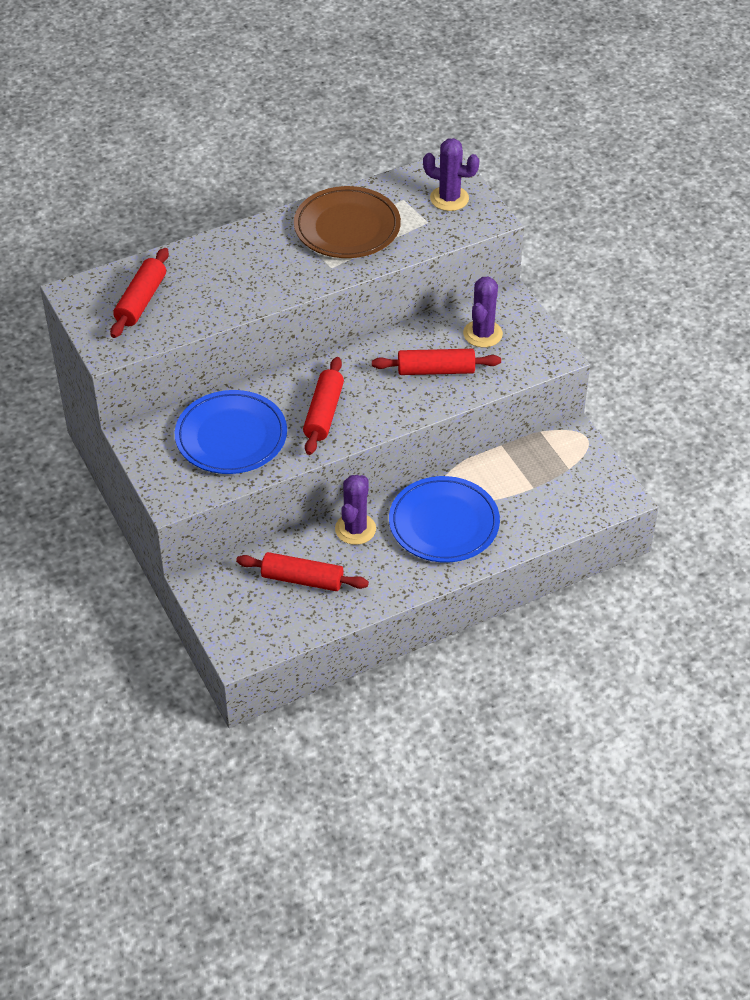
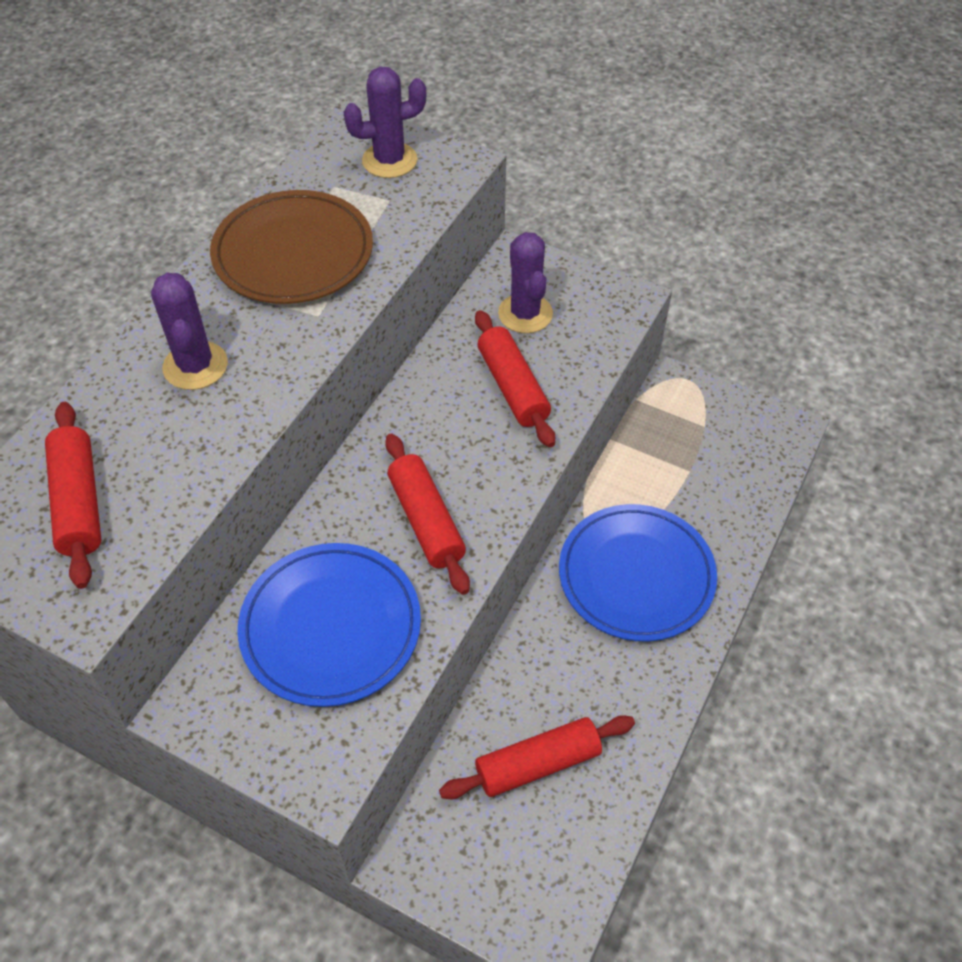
camera: 35 degrees left, 5 degrees up
purple cactus [335,475,376,545] -> purple cactus moved to [151,273,228,390]
red rolling pin [372,349,501,375] -> red rolling pin turned 75 degrees counterclockwise [475,310,555,448]

